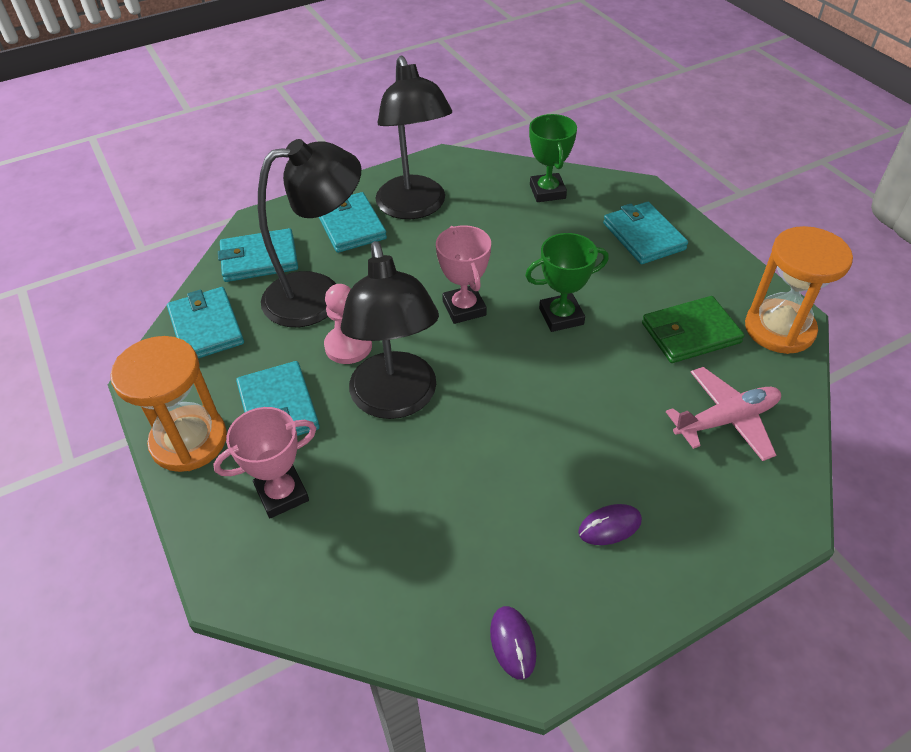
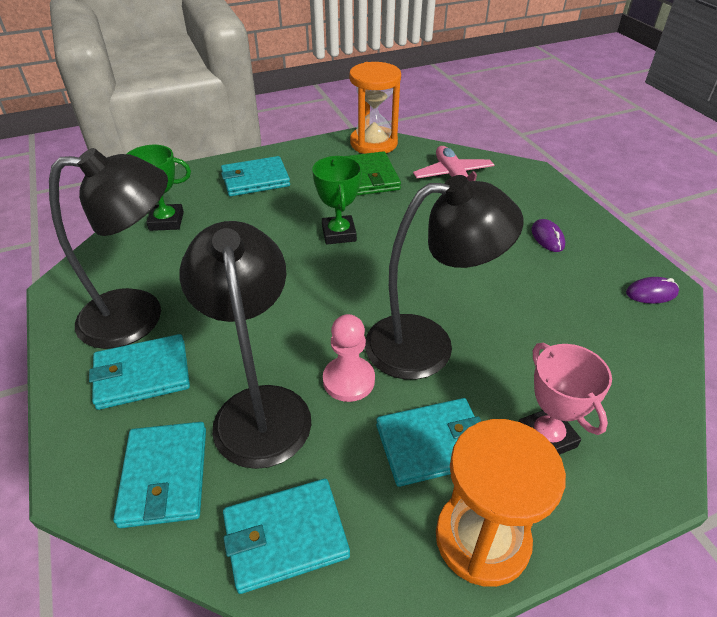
camera: 85 degrees left, 5 degrees down
pink trophy [436,225,491,324] -> none

